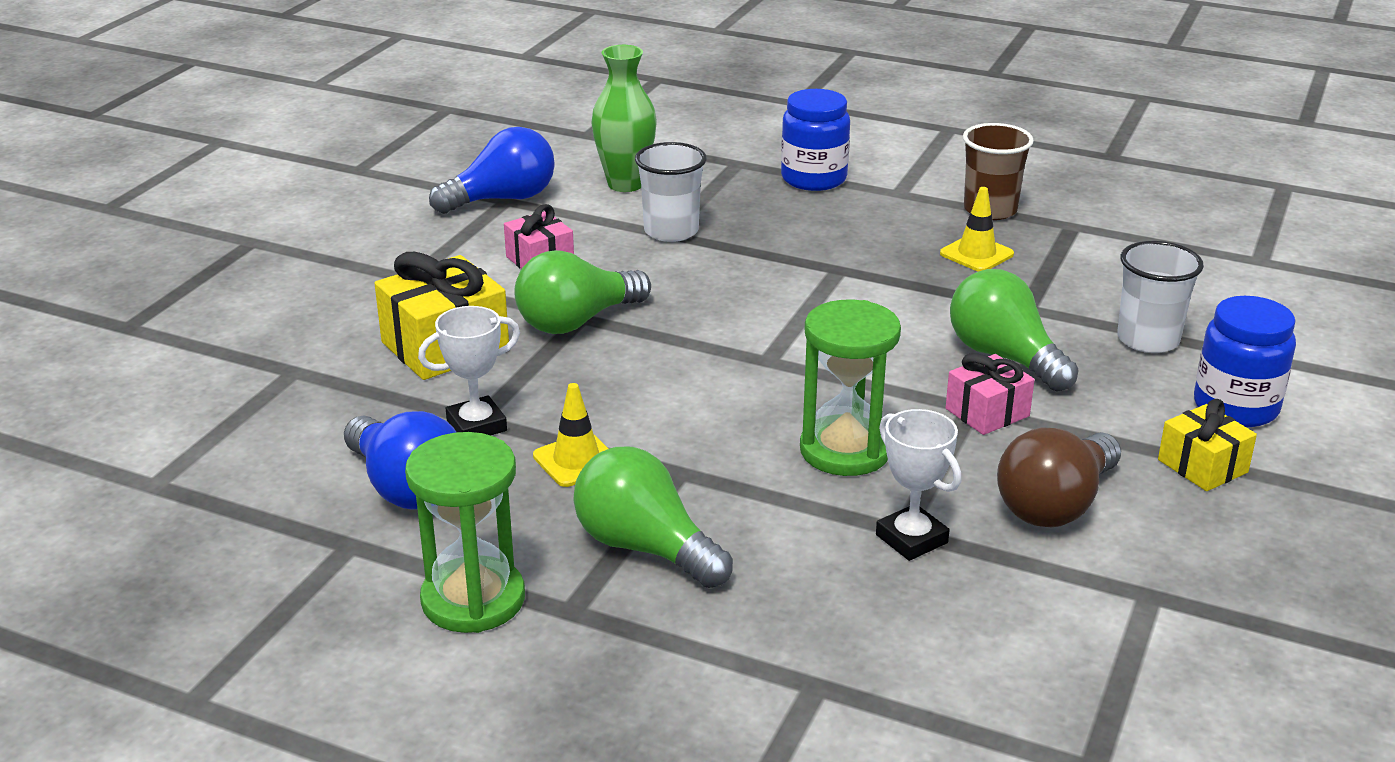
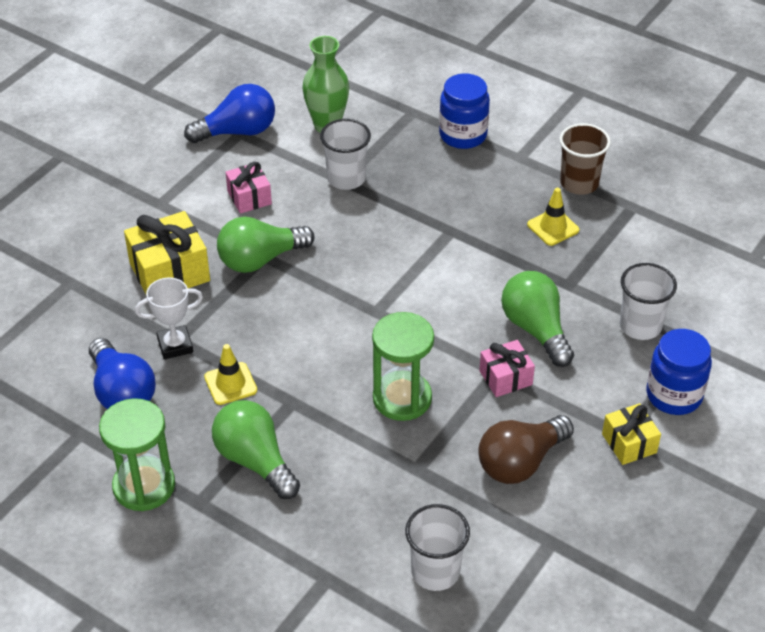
camera: 10 degrees right, 15 degrees up
white trophy [876,409,961,561] -> none
none -> white cup [405,504,470,591]

